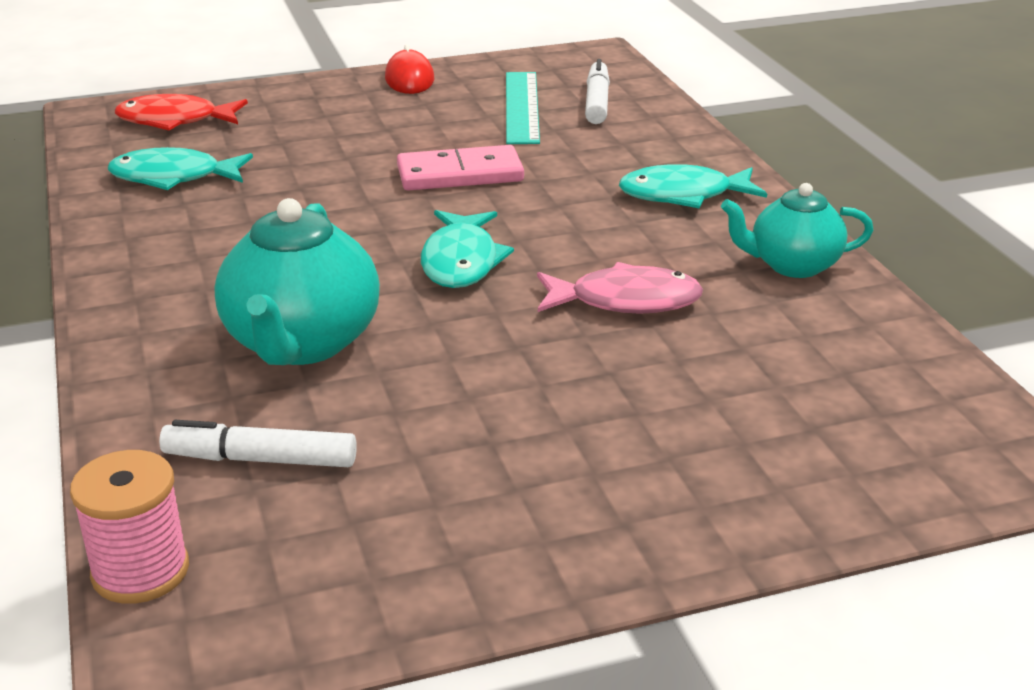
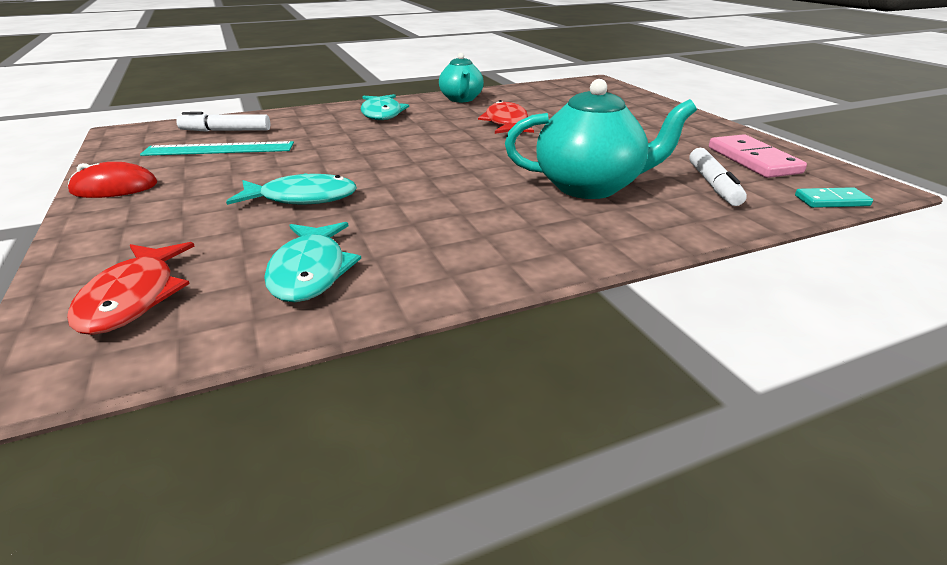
camera: 95 degrees left, 0 degrees up
pink spool [70,450,189,604] -> turquoise domino [795,187,873,208]
pink domino [397,145,524,191] -> pink domino moved to [709,134,807,178]
turquoise fish [421,210,514,288] -> turquoise fish moved to [226,173,357,205]
pink fish [537,262,703,314] -> red fish [478,100,534,134]

